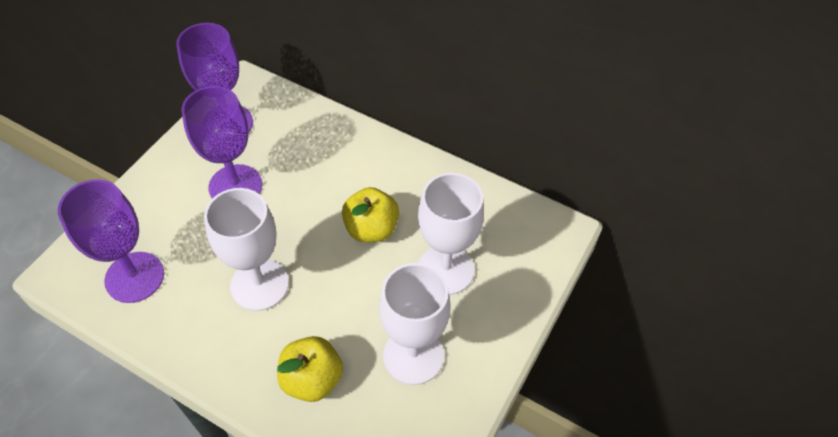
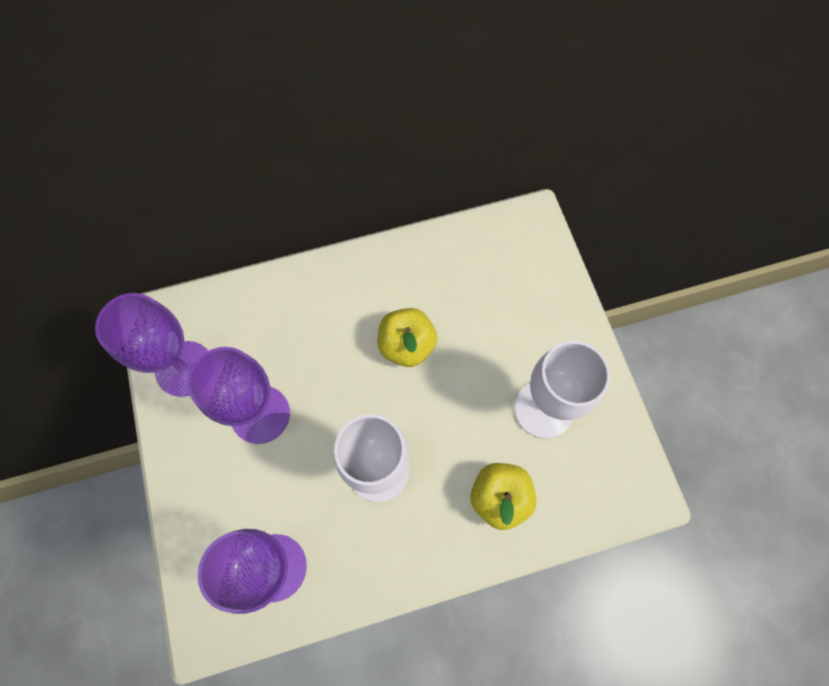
camera: 45 degrees left, 15 degrees up
white goblet [418,173,484,295] -> none

